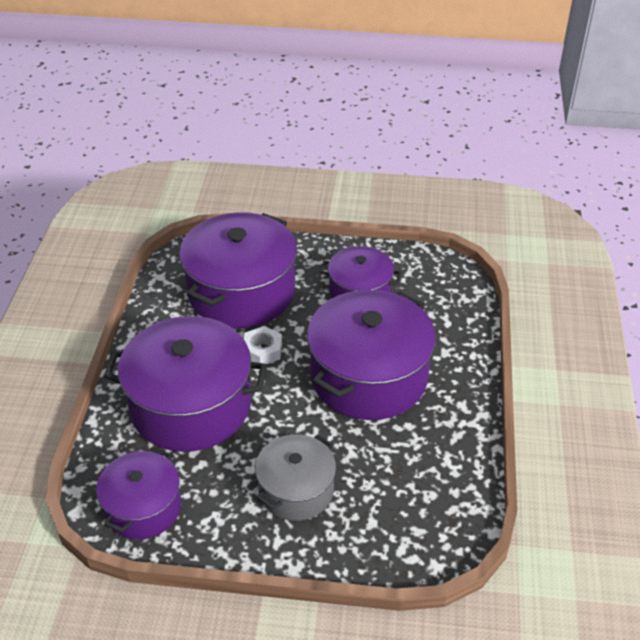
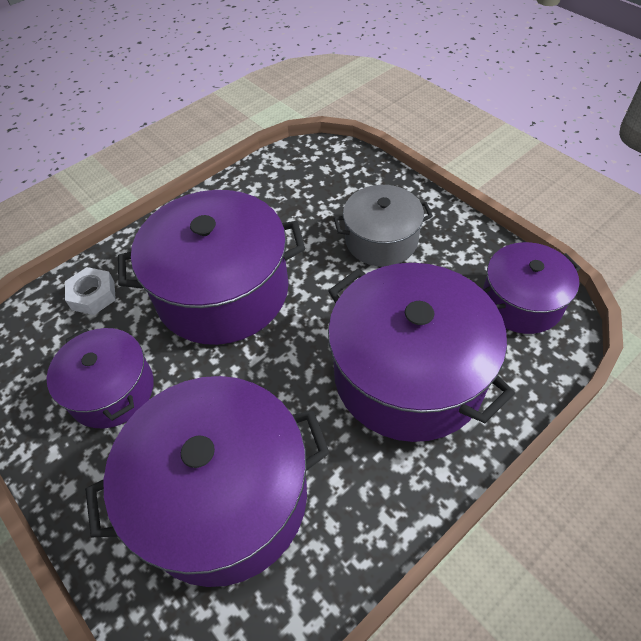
camera: 135 degrees left, 10 degrees up
white nut [244,326,282,364] -> white nut moved to [65,267,116,315]

